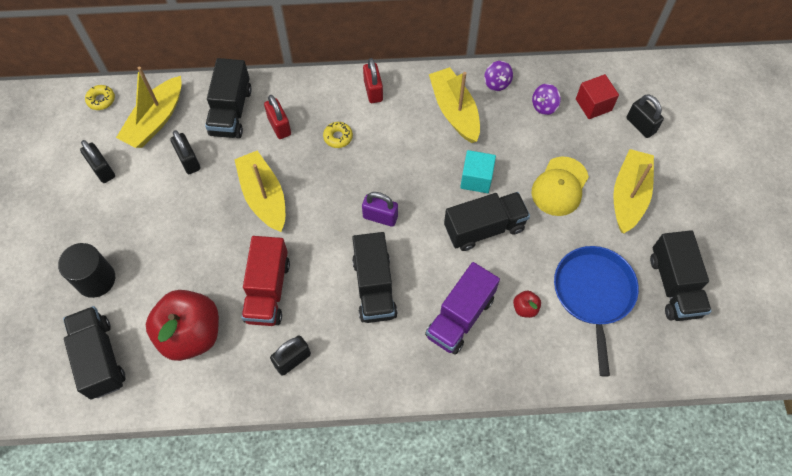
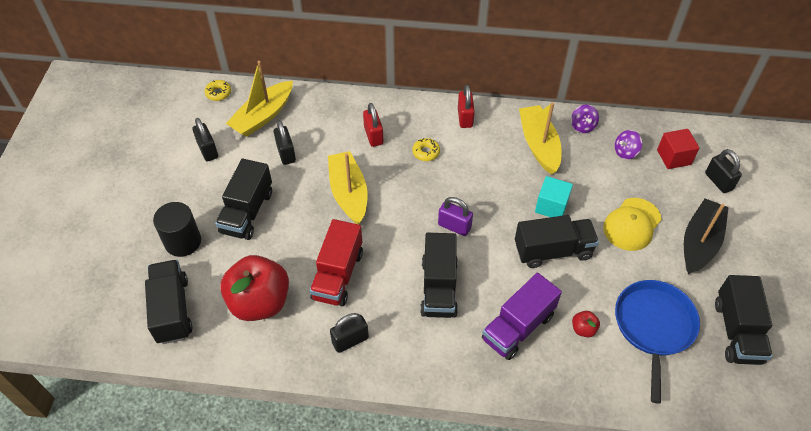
camera: 10 degrees right, 10 degrees down
black truck [205,58,252,138] -> black truck moved to [215,159,272,240]
yellow boat [613,149,654,233] -> black boat [684,199,729,274]

